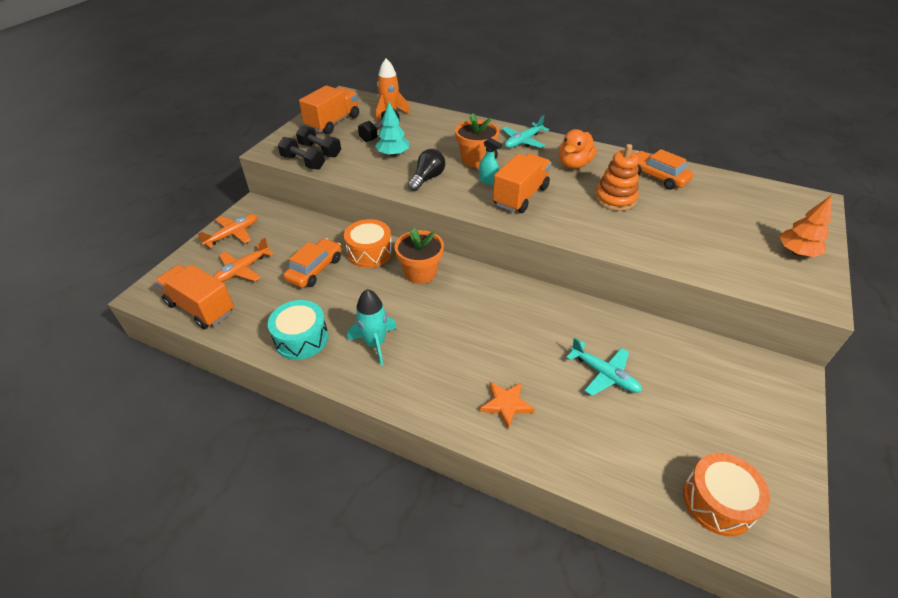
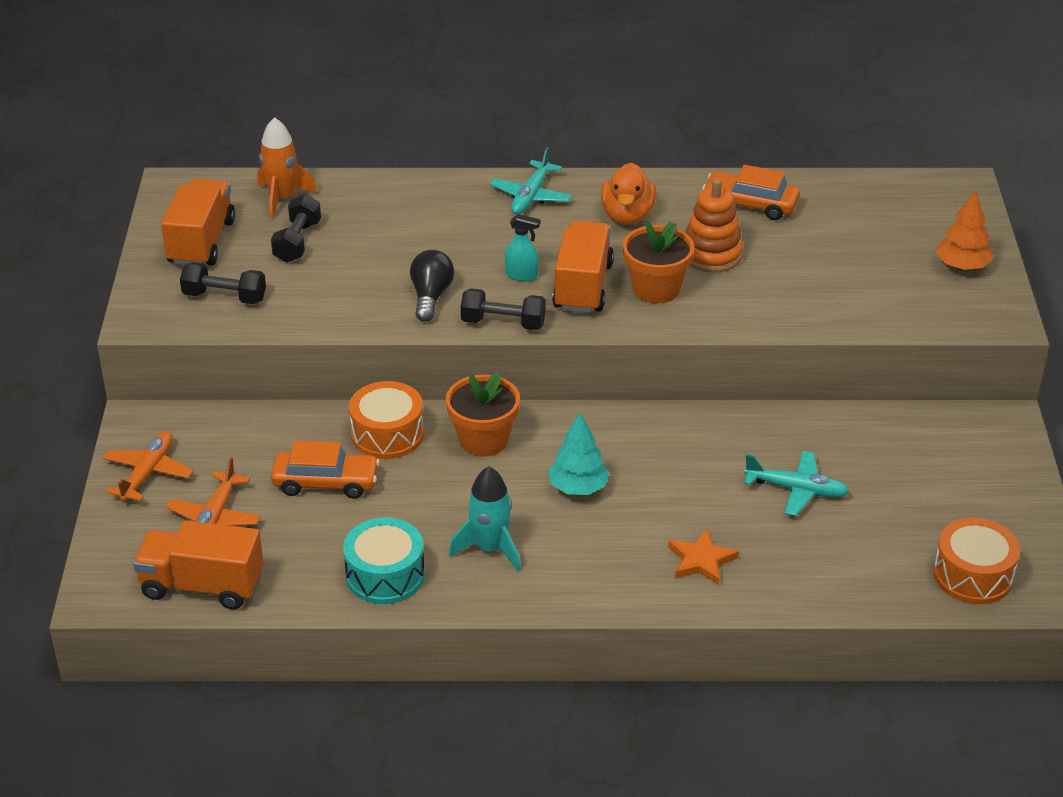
camera: 25 degrees left, 5 degrees down
black dumbbell [278,137,325,170] -> black dumbbell moved to [461,288,546,330]
orange car [283,238,342,288] -> orange car turned 90 degrees clockwise [271,441,380,499]
turquoise tree [375,102,409,157] -> turquoise tree moved to [548,413,609,495]
orange flower pot [455,113,499,167] -> orange flower pot moved to [623,221,695,304]

